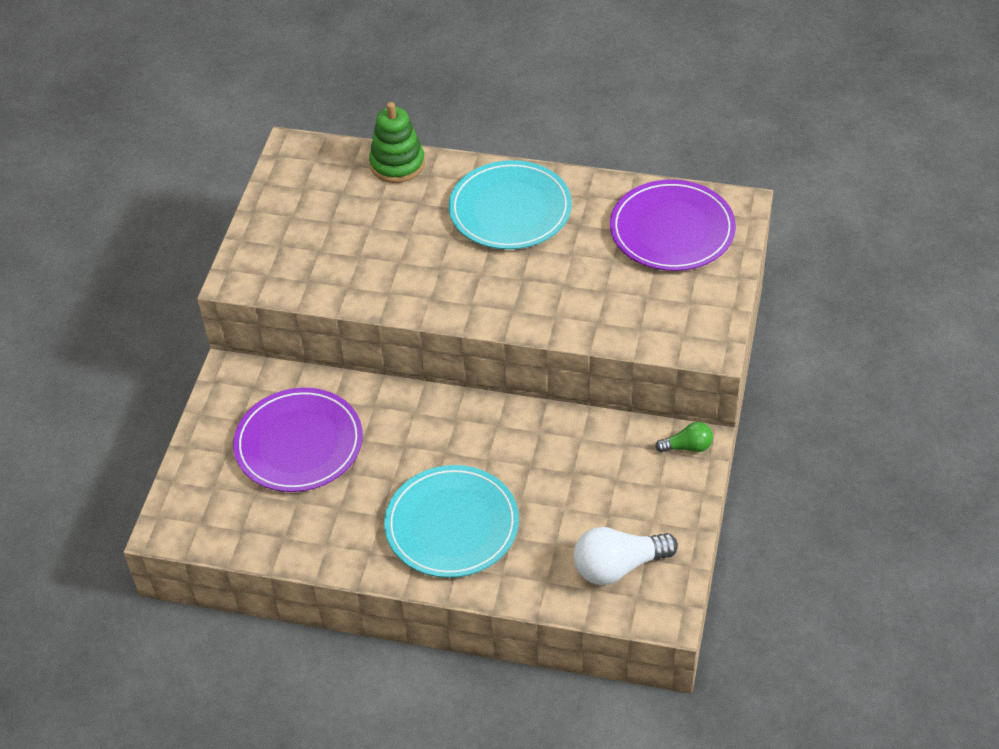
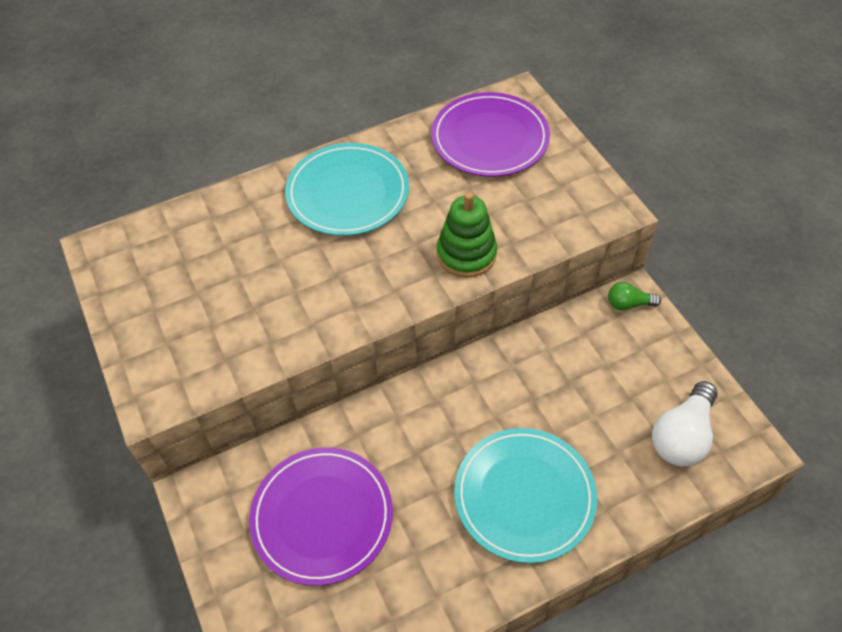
camera: 40 degrees left, 5 degrees up
green stacking toy [369,102,425,183] -> green stacking toy moved to [437,192,497,278]
green light bulb [655,422,713,452] -> green light bulb turned 135 degrees counterclockwise [608,282,661,310]

